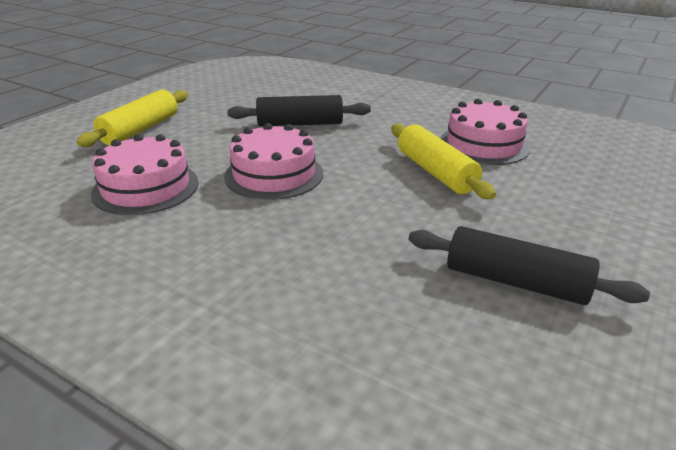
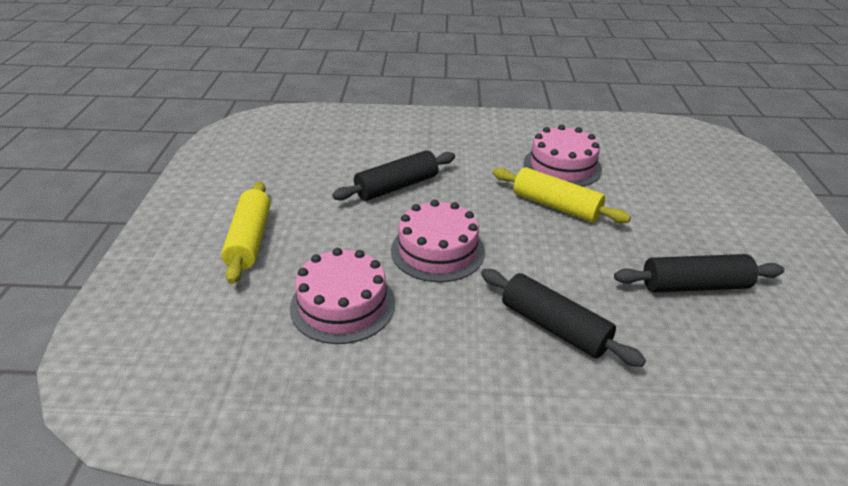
camera: 30 degrees left, 5 degrees up
none -> black rolling pin [481,269,646,367]

